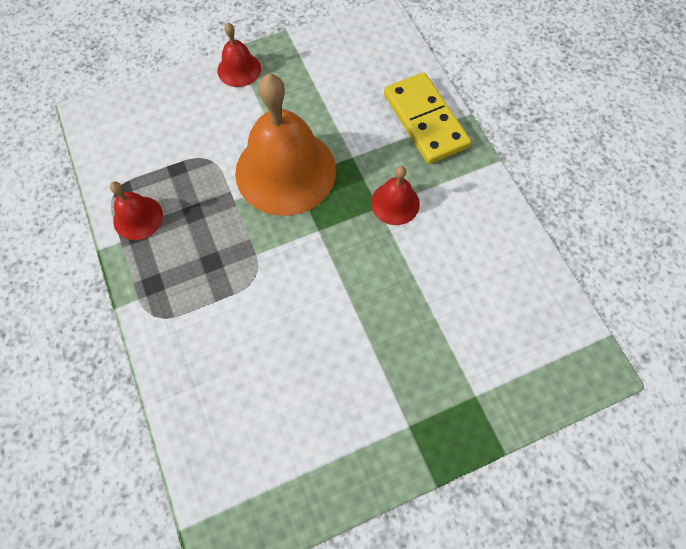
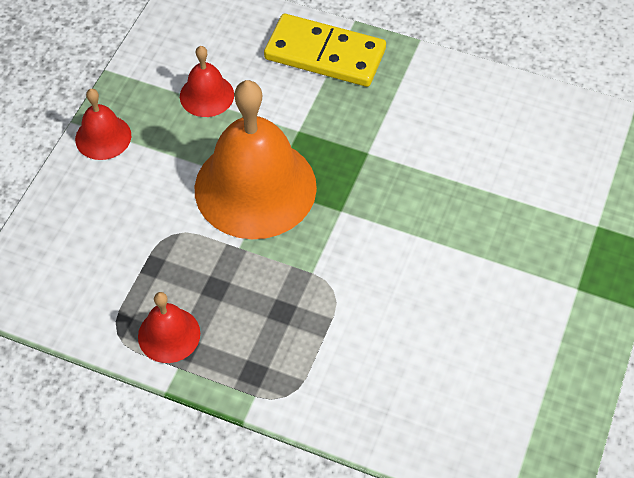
camera: 45 degrees left, 10 degrees down
red bell [371,166,420,225] -> red bell moved to [180,46,234,117]

